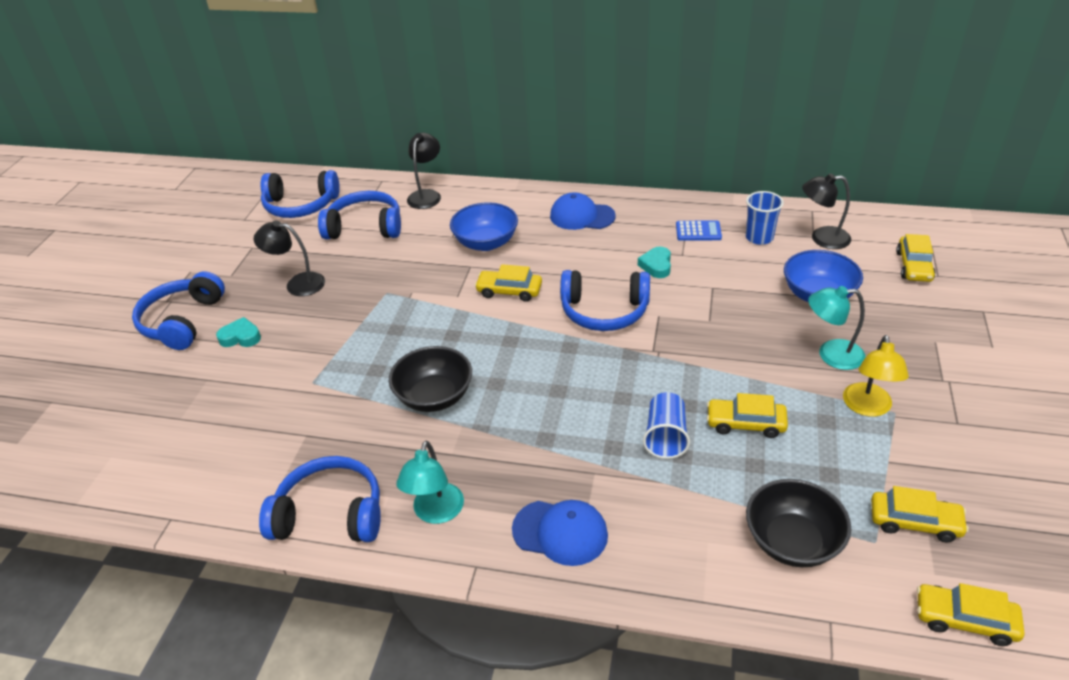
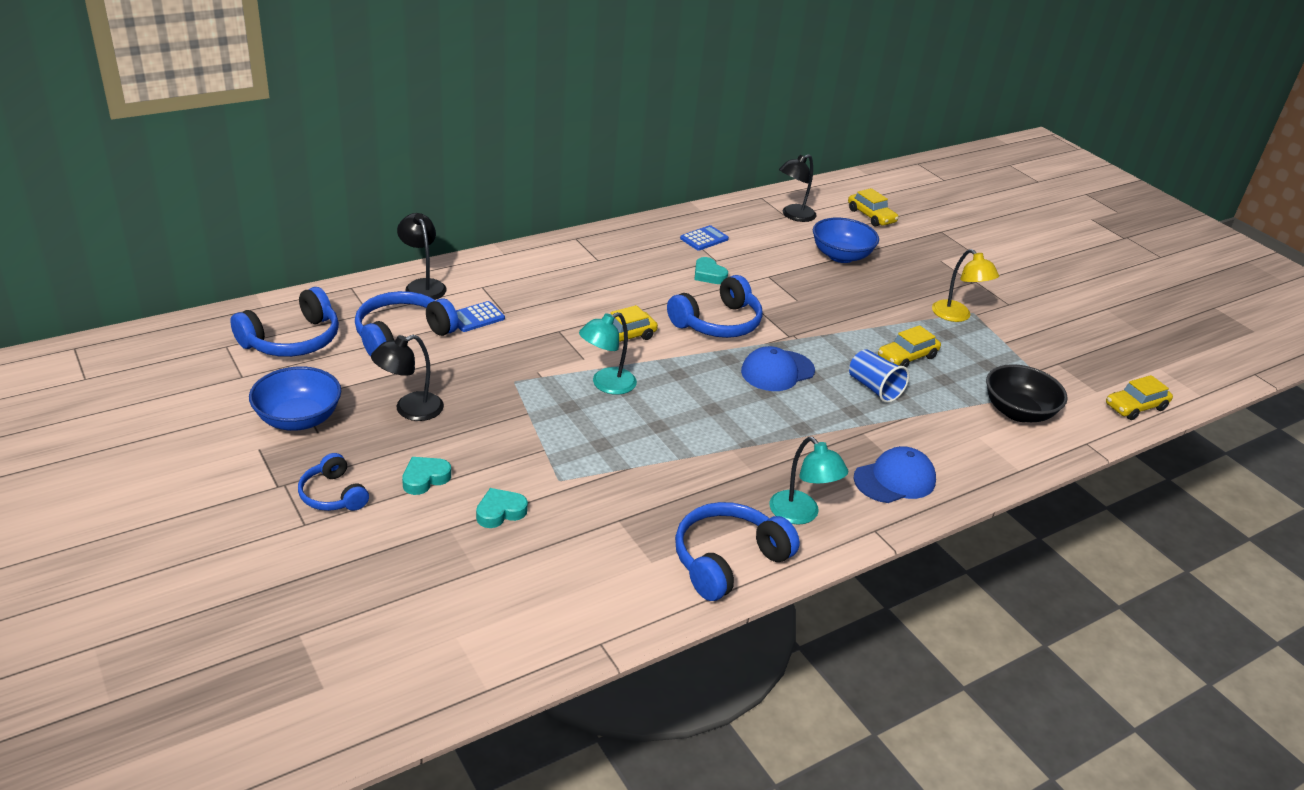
camera: 50 degrees left, 5 degrees down
blue headphones [132,271,225,350] -> blue headphones [298,453,369,511], size x0.60
black bowl [389,346,472,412] -> none
blue bowl [450,202,518,251] -> blue bowl moved to [249,366,341,431]
blue cap [550,192,616,230] -> blue cap moved to [741,346,815,391]
blue cup [746,191,784,245] -> none
turquoise lamp [808,286,865,370] -> turquoise lamp moved to [579,312,637,395]
yellow car [871,486,969,543] -> none
none -> blue calculator [456,301,505,332]
none -> turquoise heart [476,488,528,528]

